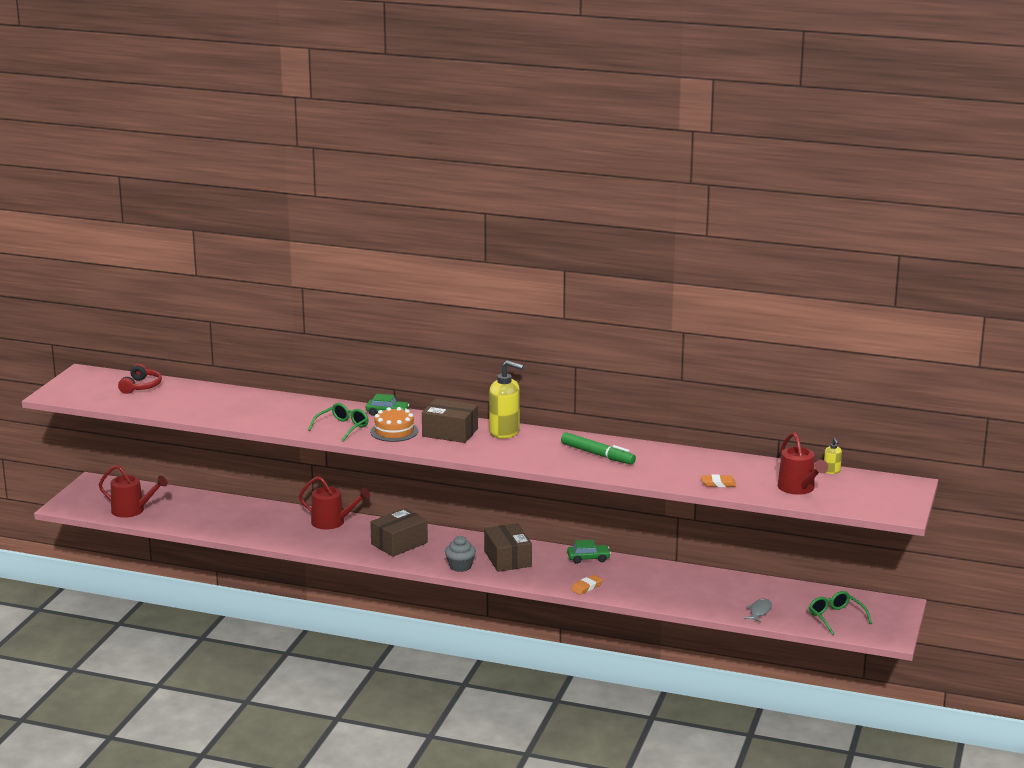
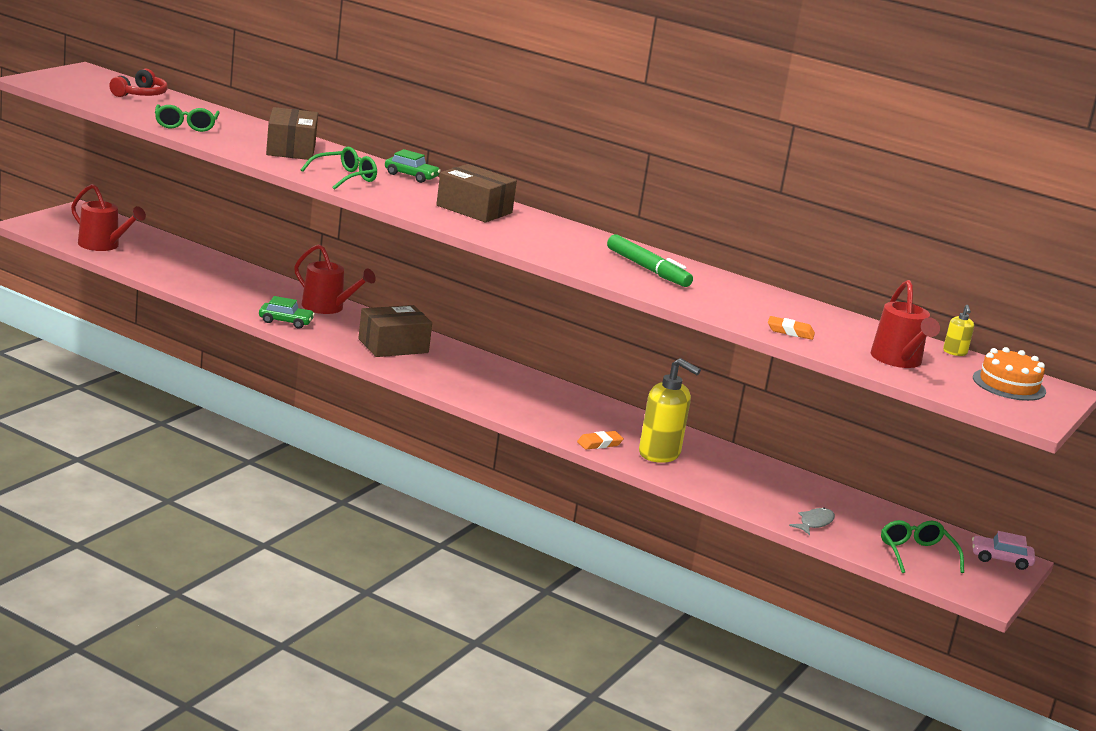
camera: 10 degrees right, 0 degrees up
orange cake [370,407,418,442] -> orange cake moved to [973,347,1046,401]
grey cupcake [445,536,476,572] -> none
brown box [484,523,532,572] -> brown box moved to [266,107,318,160]
yellow soap dispenser [489,360,524,439] -> yellow soap dispenser moved to [639,358,701,463]
green car [567,540,611,564] -> green car moved to [259,296,315,329]
none -> green glasses [155,104,220,132]
none -> pink car [972,531,1035,570]

